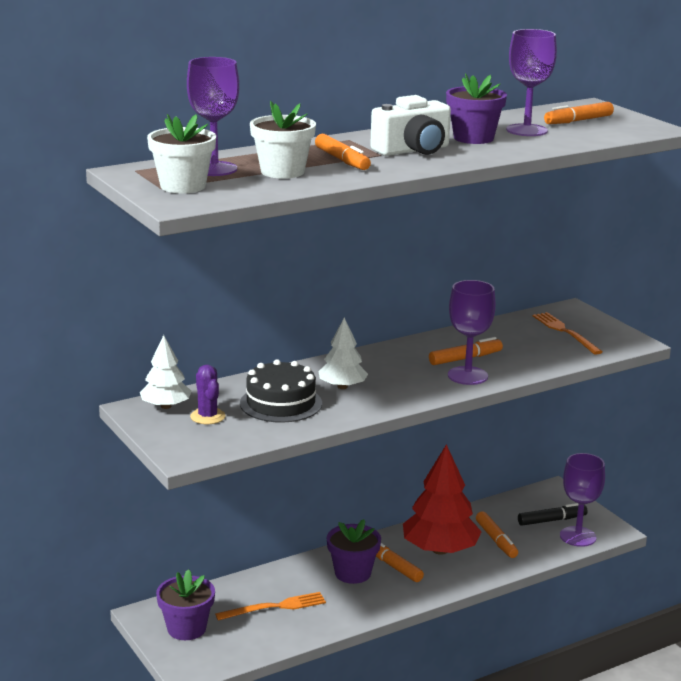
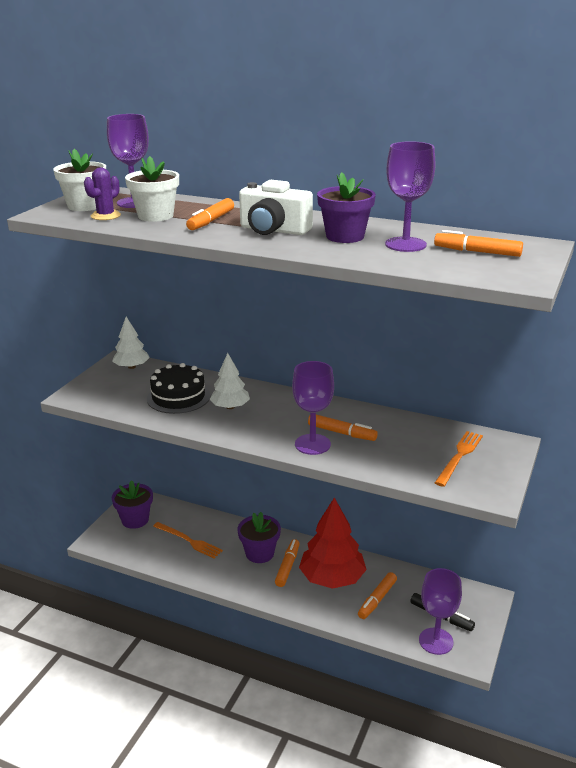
camera: 55 degrees right, 5 degrees up
purple cactus [190,365,226,424] -> purple cactus moved to [84,167,121,220]

